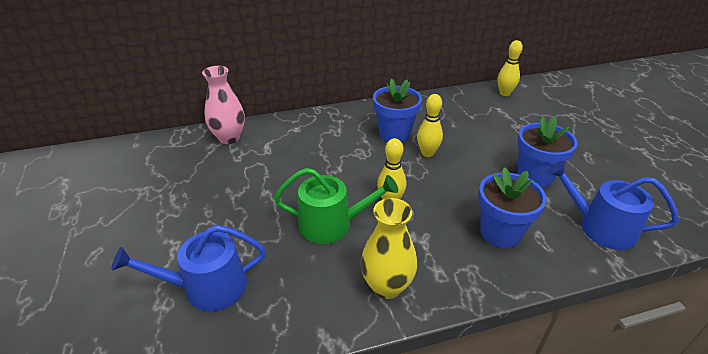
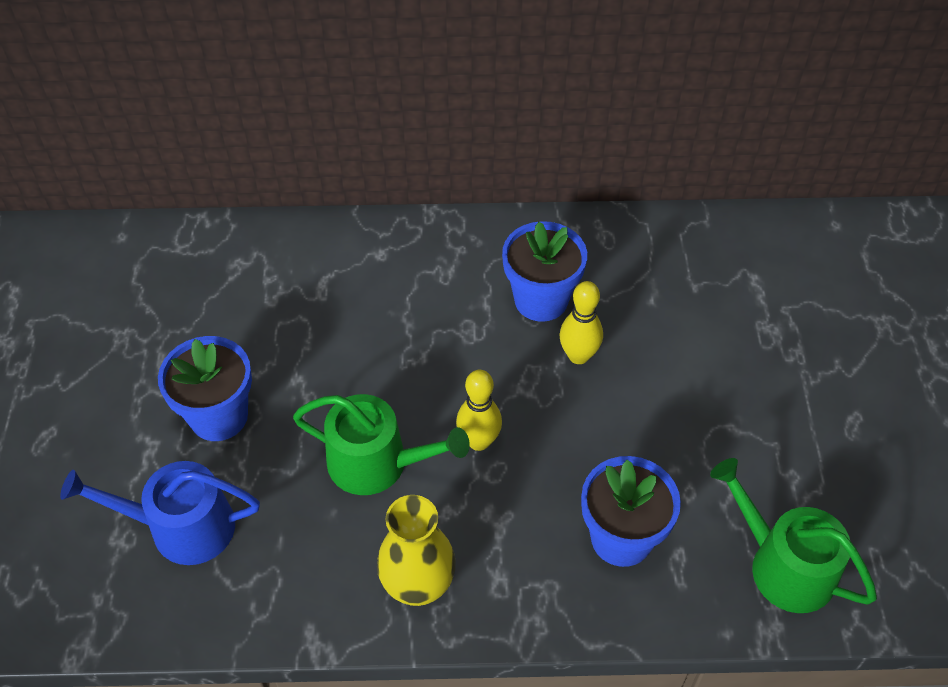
camera: 15 degrees right, 15 degrees up
pink vase [202,66,245,144] -> none
yellow bowling pin [498,40,523,96] -> none
blue flower pot [517,116,578,188] -> blue flower pot moved to [158,336,252,441]
blue watering can [547,161,679,250] -> green watering can [710,458,877,613]

